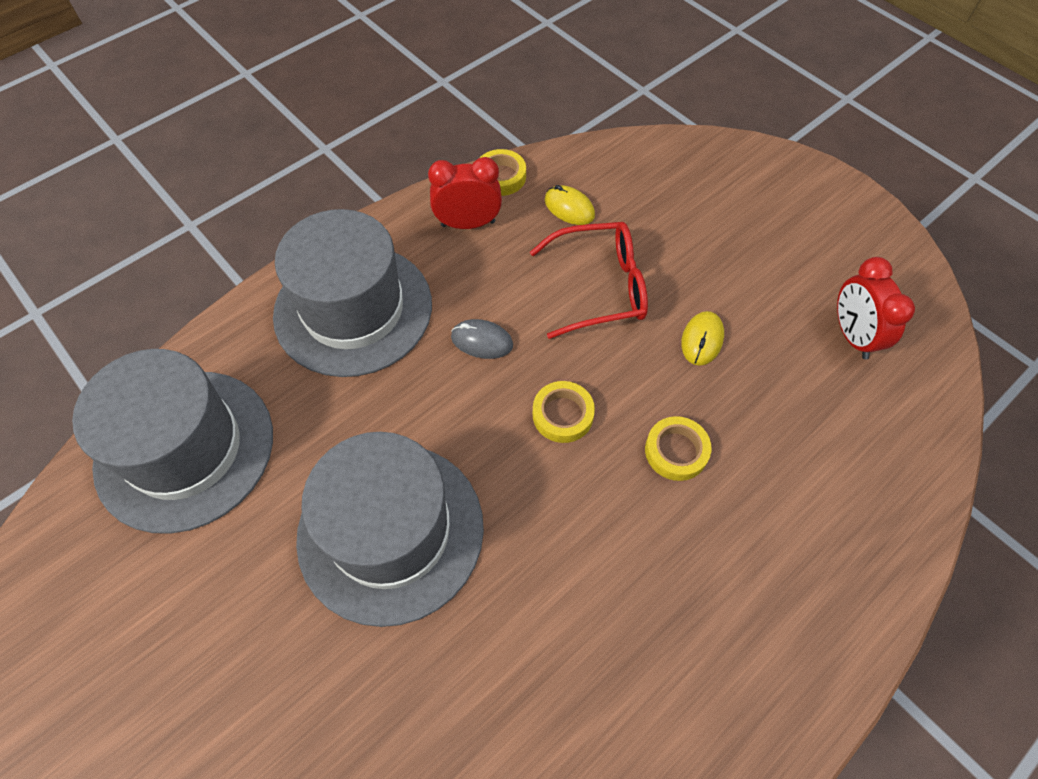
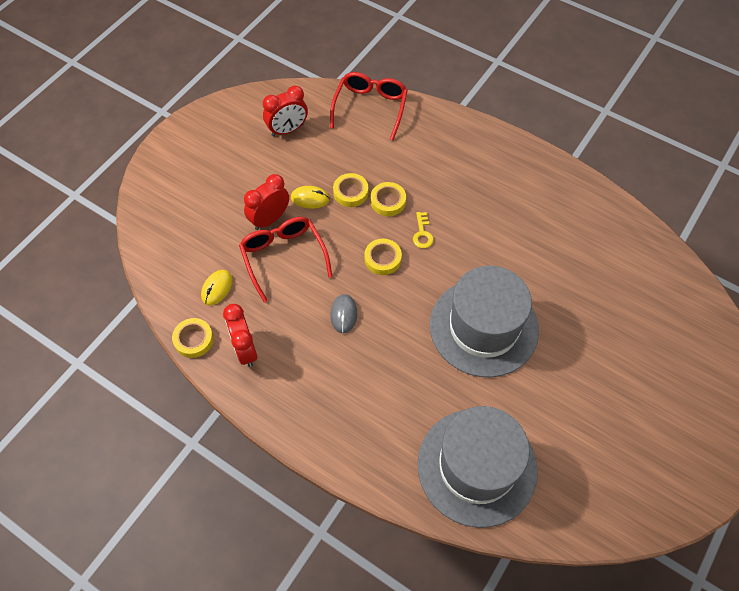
camera: 105 degrees left, 0 degrees up
grey hat [273,209,432,377] -> none
none -> red clock [244,174,289,230]
none -> red glasses [330,72,408,141]
none -> yellow tape [333,173,368,207]
none -> yellow key [413,212,434,249]

